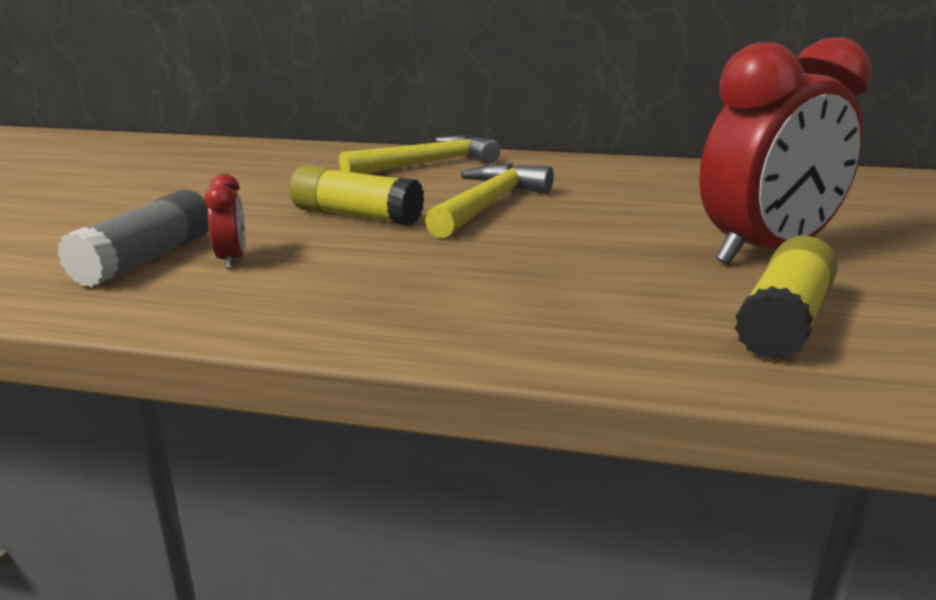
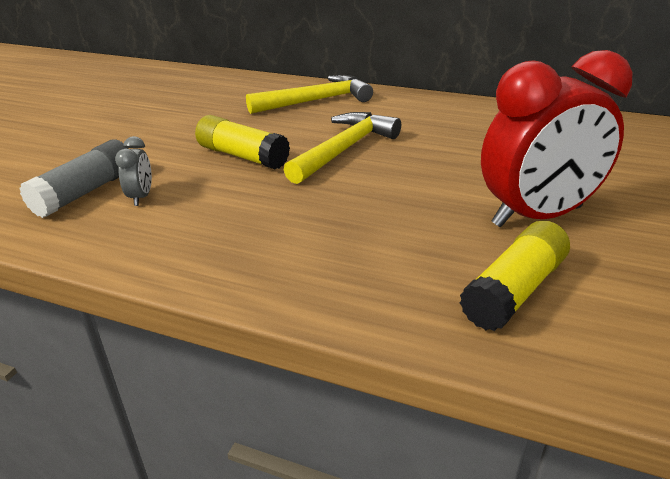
camera: 10 degrees right, 10 degrees up
red clock [204,174,245,269] -> grey clock [115,136,152,206]

